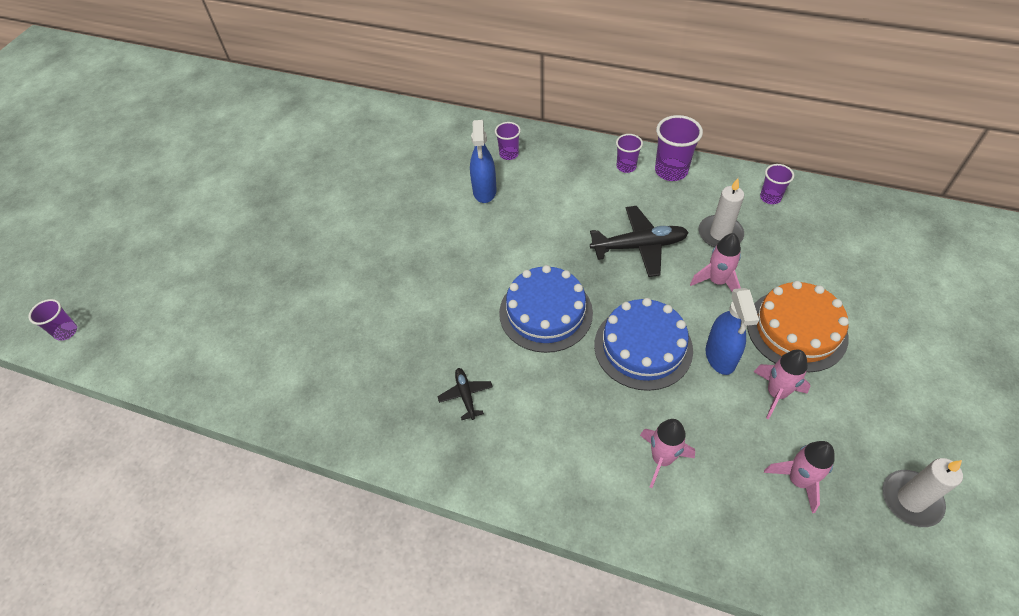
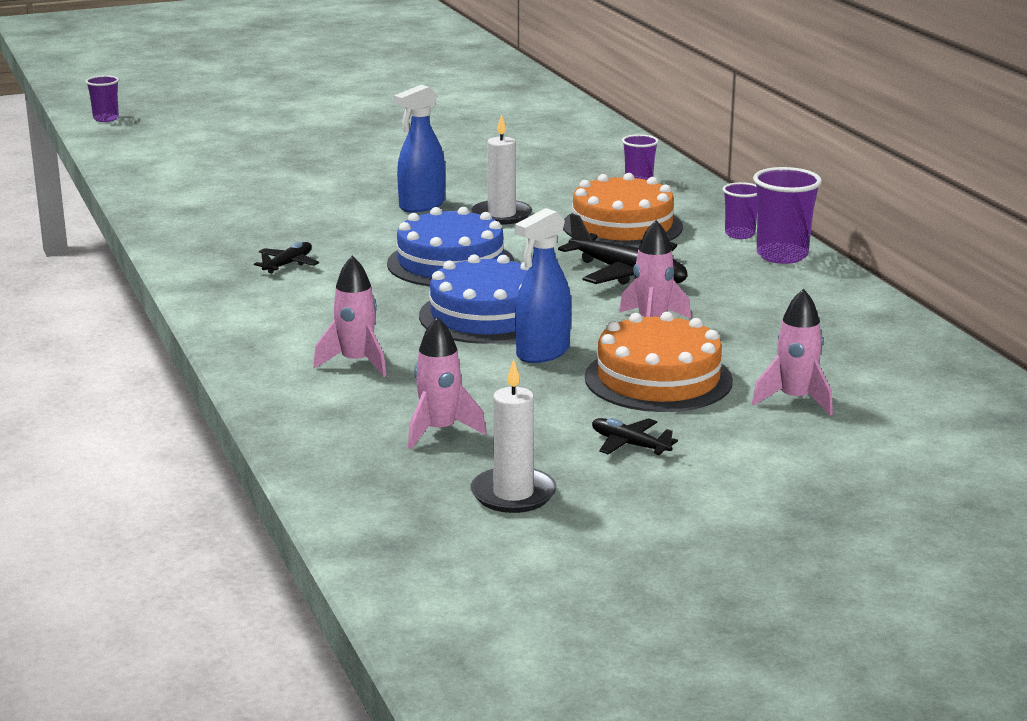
camera: 45 degrees right, 30 degrees down
blue spray bottle [470,120,496,203] -> blue spray bottle moved to [394,84,445,212]
white candle [698,178,744,247] -> white candle moved to [472,114,532,225]
pink rocket [754,350,810,419] -> pink rocket moved to [752,289,833,416]
purple cup [760,164,794,204] -> none
none -> orange cake [563,173,683,248]
none -> black plane [592,418,678,455]

